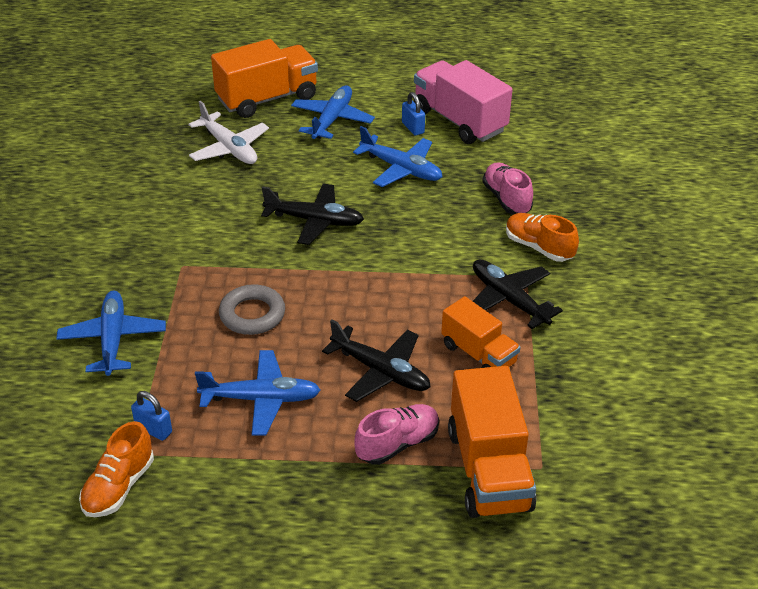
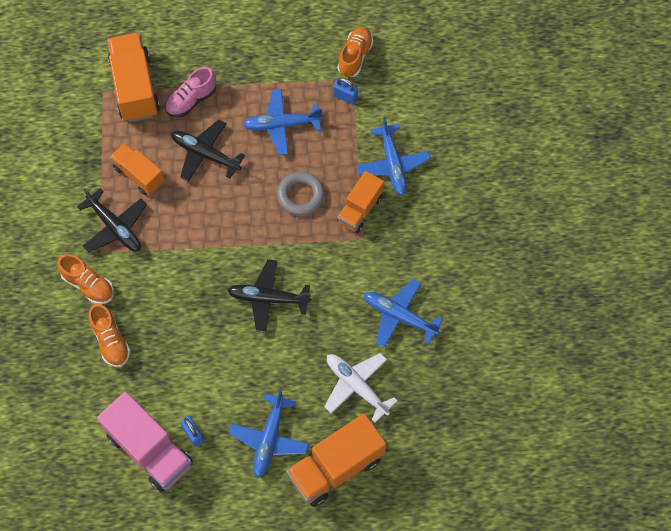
camera: 175 degrees right, 25 degrees up
blue plane [353,126,442,187] -> blue plane moved to [364,279,443,348]
pink shoe [482,162,533,215] -> orange shoe [88,304,131,367]
none -> orange truck [337,171,384,233]

